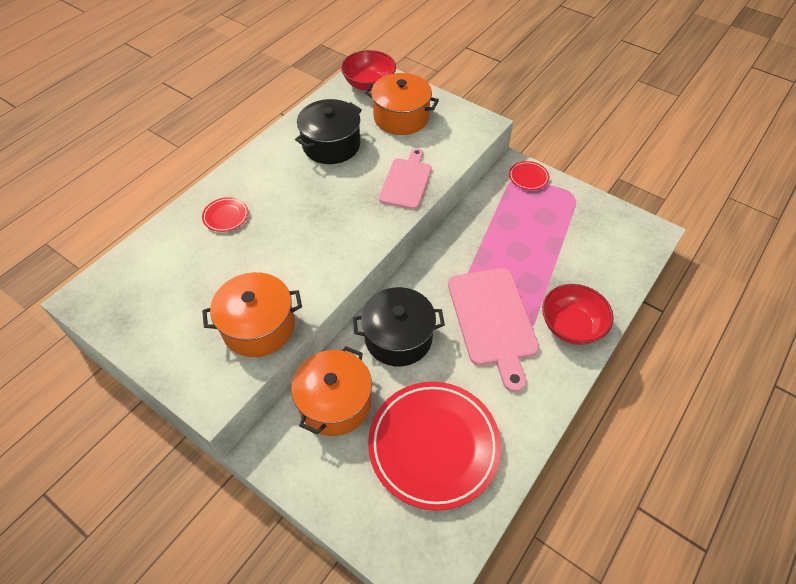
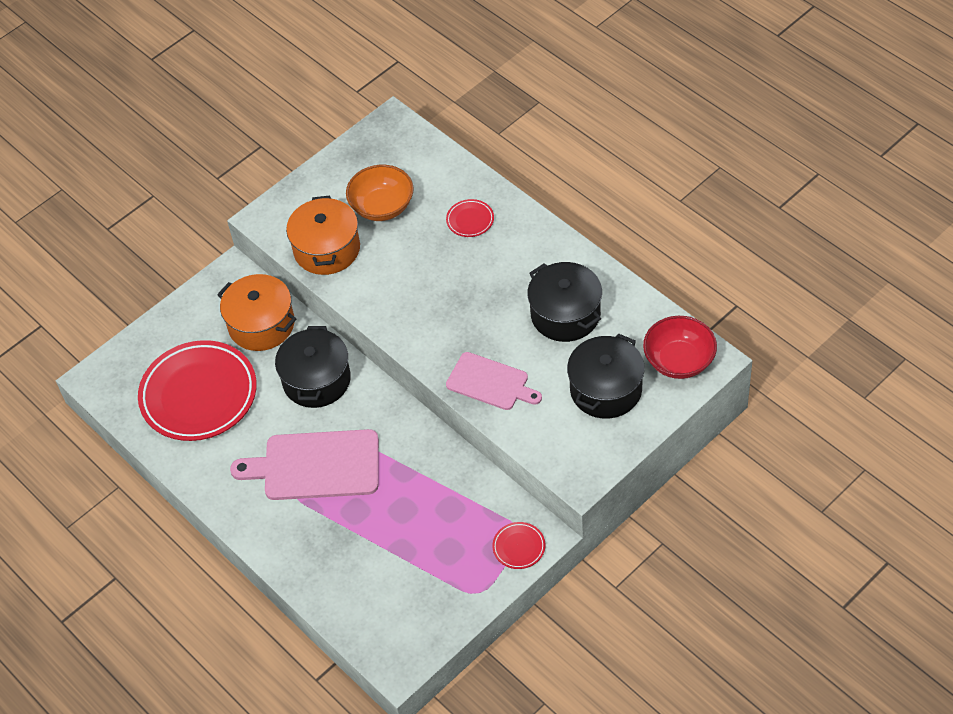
camera: 105 degrees right, 0 degrees up
orange pot [365,73,439,135] -> black pot [567,333,645,419]
red bowl [542,284,614,345] -> none
none -> orange bowl [346,165,414,221]

